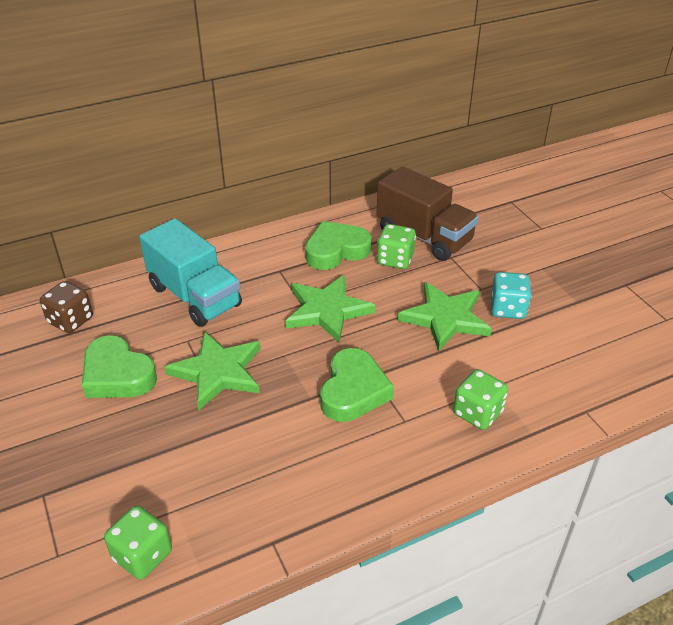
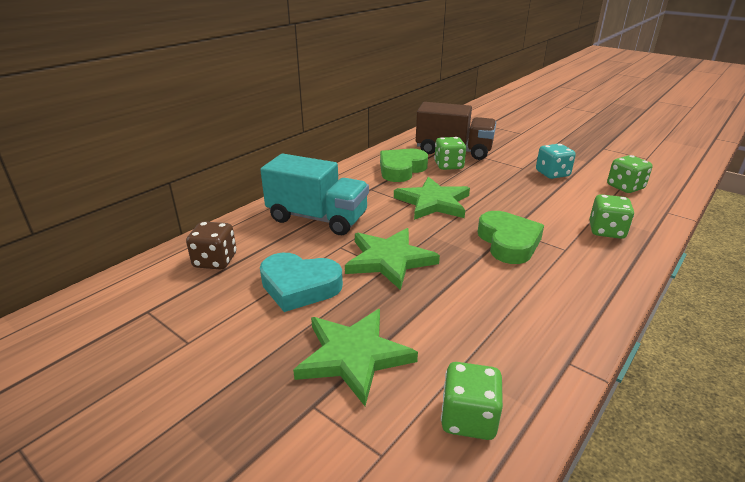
camera: 25 degrees left, 10 degrees down
green heart [82,335,157,398] -> turquoise heart [260,253,343,312]
green star [398,282,492,352] -> green star moved to [293,309,418,406]
none -> green dice [607,155,653,193]

